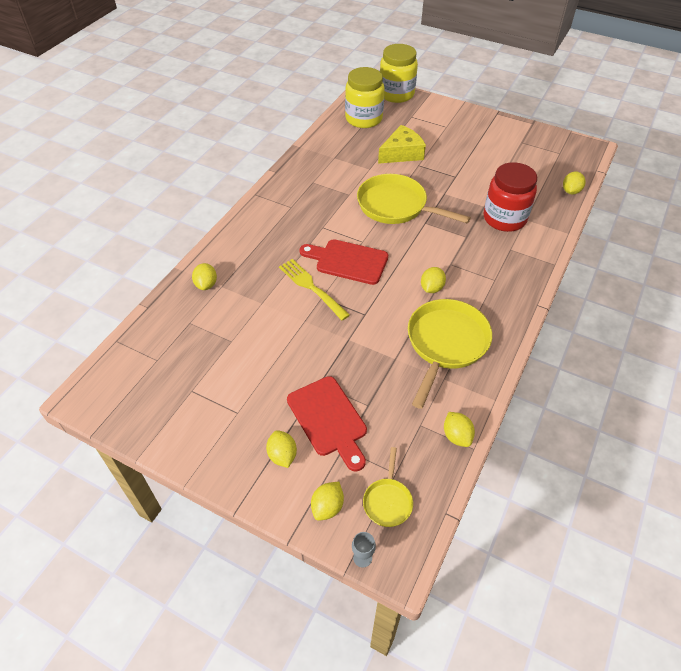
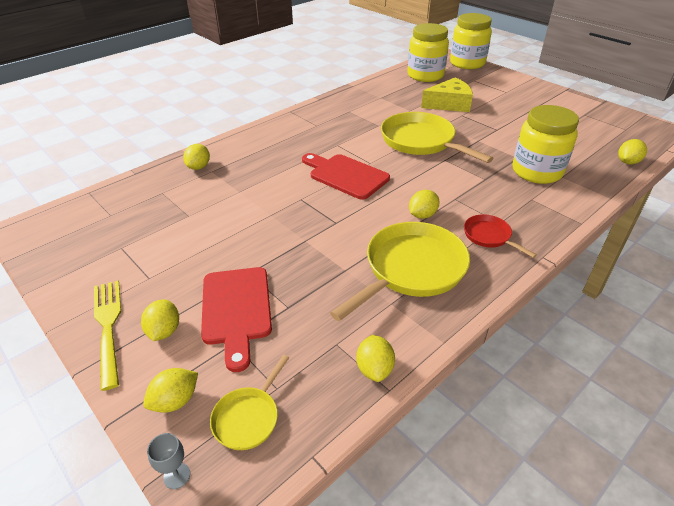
camera: 20 degrees right, 10 degrees down
yellow fork [279,259,350,321] -> yellow fork moved to [94,280,121,391]
red jar [484,162,537,232] -> yellow jar [513,105,579,184]
none -> red pan [464,214,537,258]

